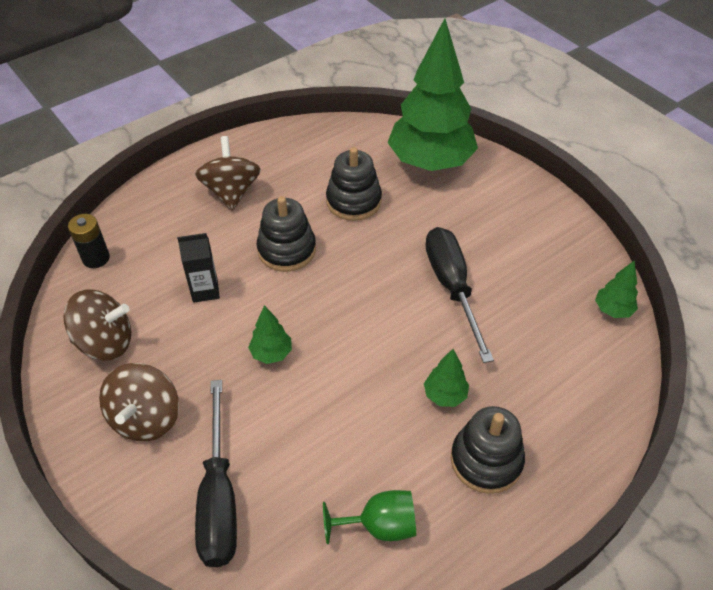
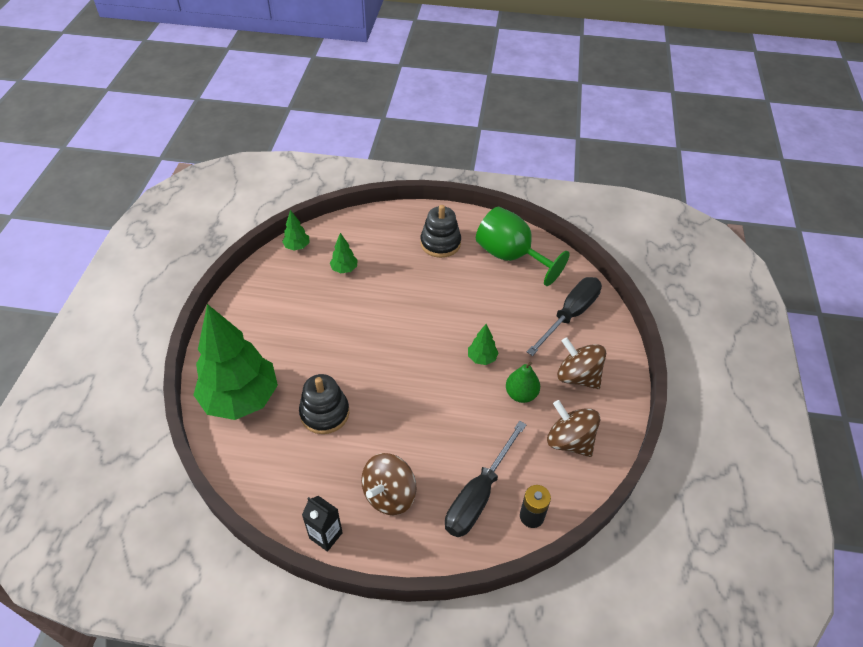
camera: 135 degrees left, 0 degrees up
brown spinning top [99,363,179,441] -> brown spinning top turned 105 degrees counterclockwise [557,337,606,389]
black carton [177,233,220,303] -> black carton moved to [302,496,343,552]
black stacking toy [257,196,316,272] -> none
green goblet [323,490,416,544] -> green goblet [476,207,570,286], size x1.78
green tree [424,349,469,407] -> green tree moved to [330,233,358,273]
black screwdriver [425,227,494,363] -> black screwdriver moved to [445,421,527,537]
none -> green pear [506,362,540,403]

